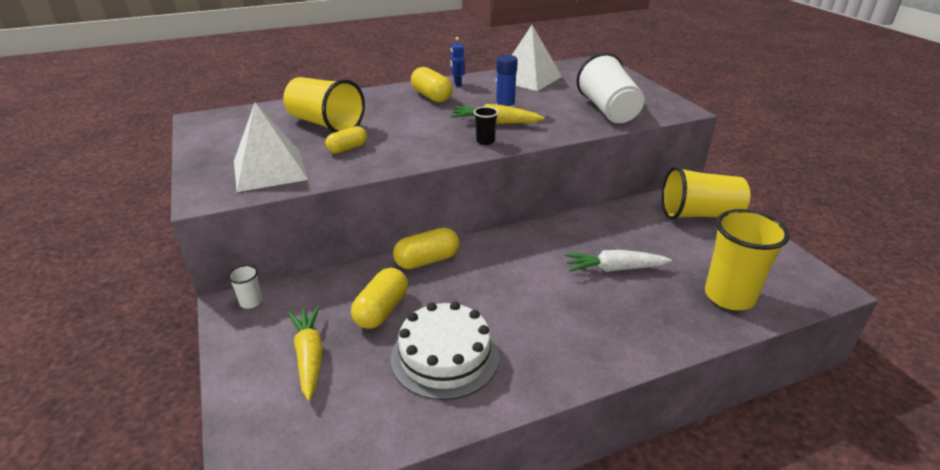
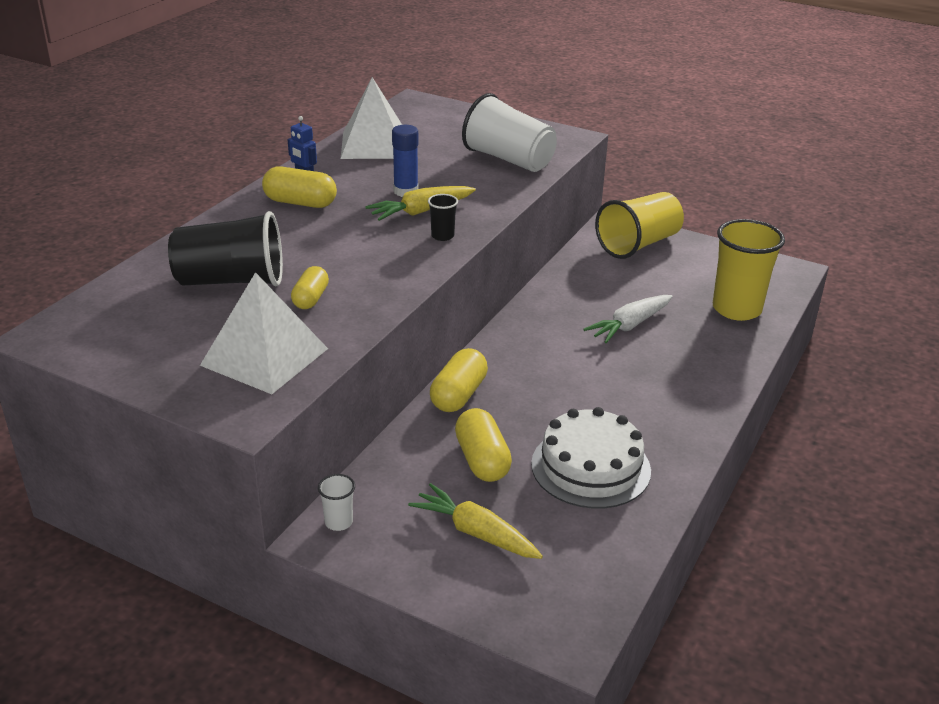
camera: 40 degrees left, 0 degrees up
yellow cup [283,77,365,133] -> black cup [168,211,283,286]

